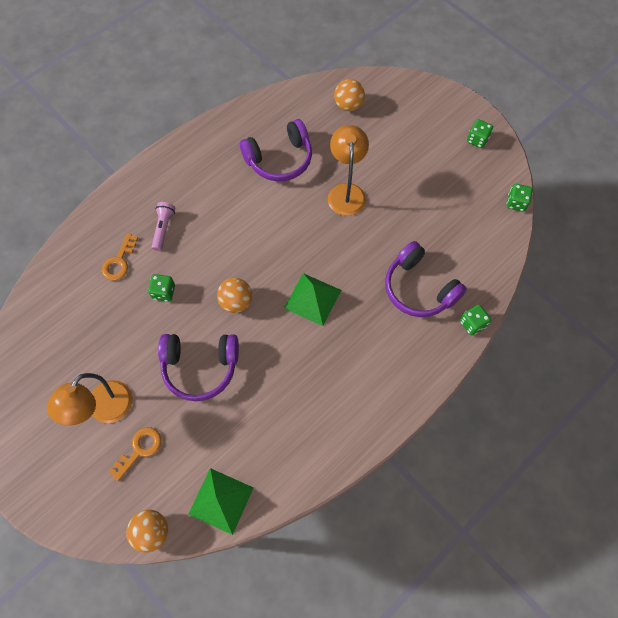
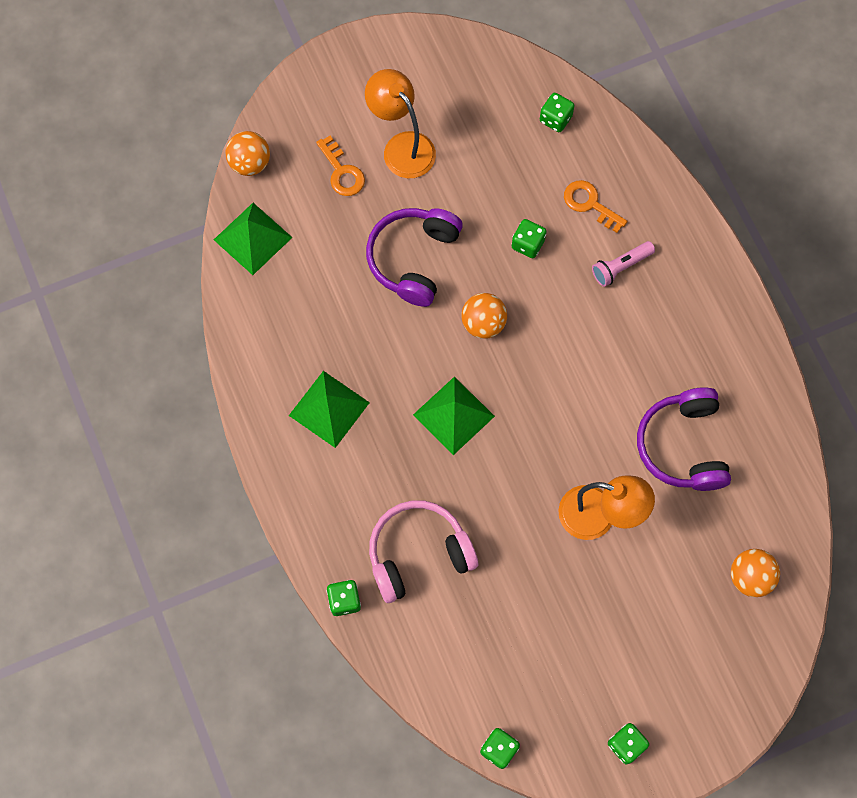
camera: 110 degrees right, 5 degrees up
pink flashlight [152,202,175,251] -> pink flashlight turned 120 degrees clockwise [592,241,655,287]
purple headphones [385,241,467,317] -> pink headphones [369,500,478,603]
none -> green pyramid [289,371,370,448]
none -> green dice [540,93,574,132]

